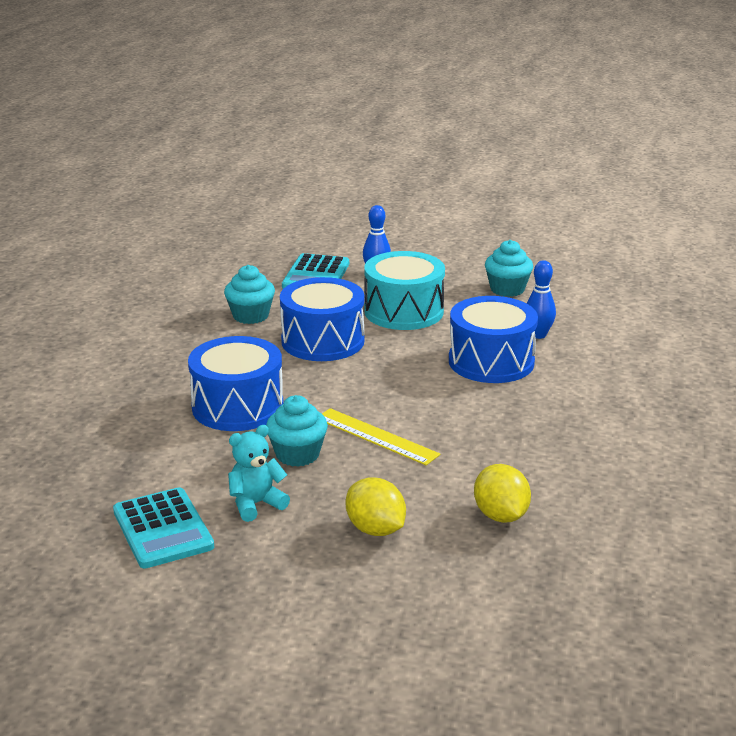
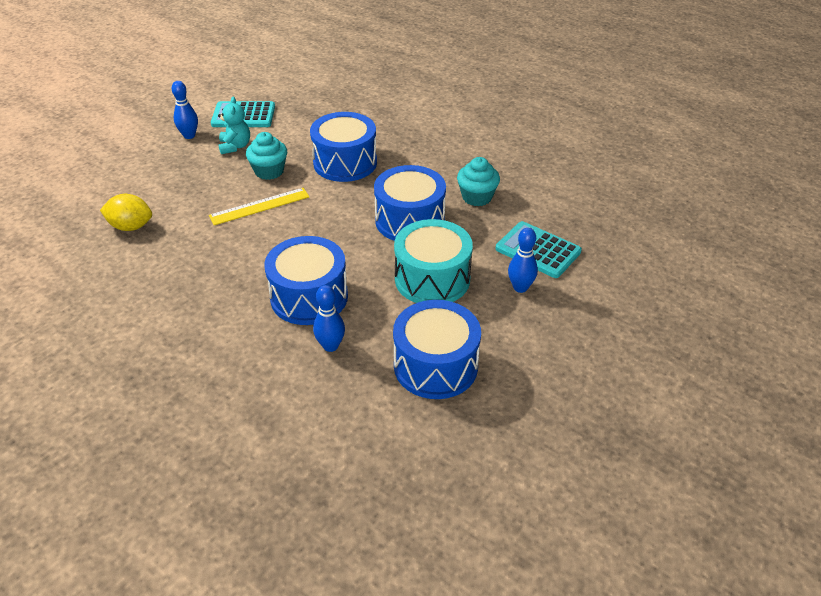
camera: 115 degrees right, 15 degrees up
yellow lemon [346,477,406,536] -> none
turquoise cupcake [485,240,533,297] -> blue drum [393,300,481,399]
none -> blue bowling pin [172,81,198,139]

